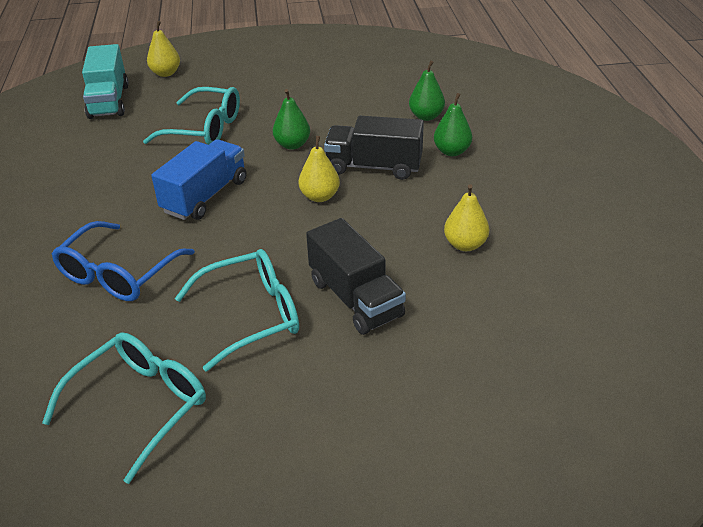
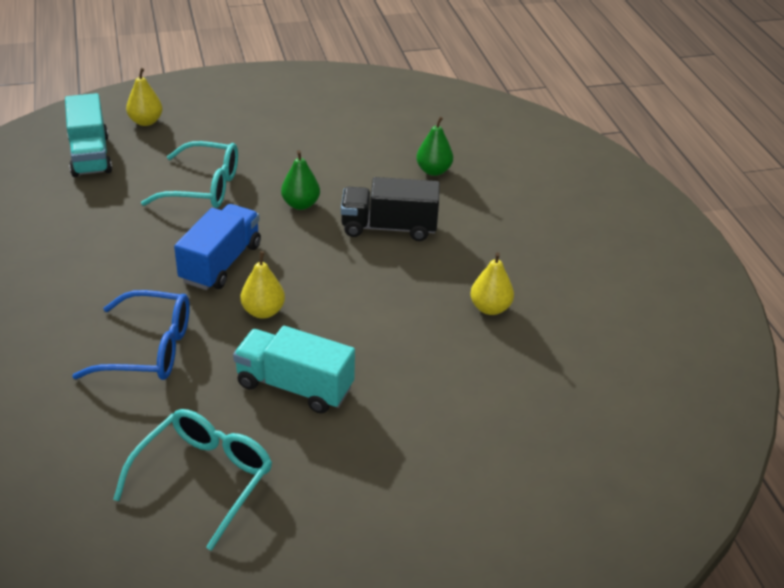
camera: 10 degrees left, 0 degrees up
blue glasses [51,221,195,301] -> blue glasses turned 105 degrees counterclockwise [72,290,190,380]
turquoise glasses [175,249,299,372] -> turquoise truck [233,326,355,413]
yellow pear [299,136,340,202] -> yellow pear moved to [240,251,285,319]
black truck [306,218,406,335] -> none
green pear [434,93,472,156] -> none

